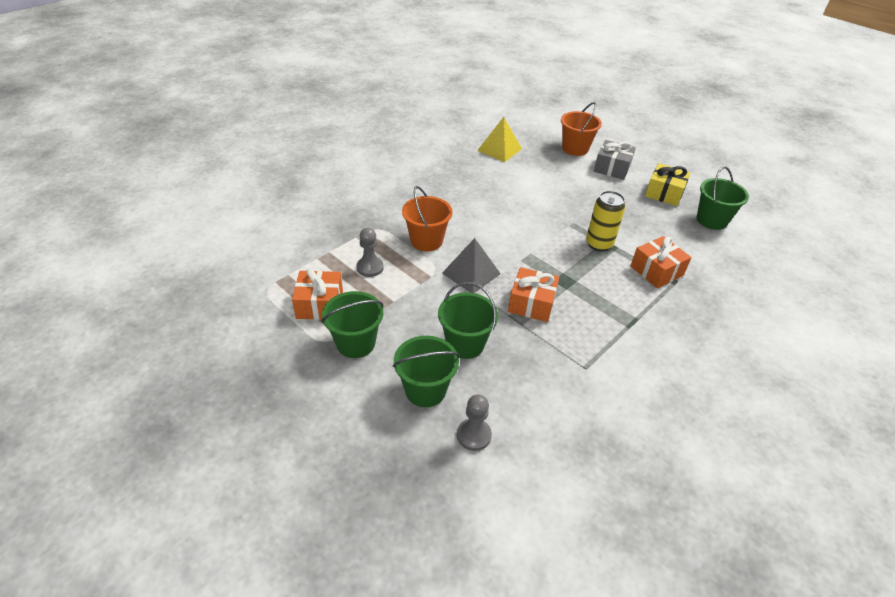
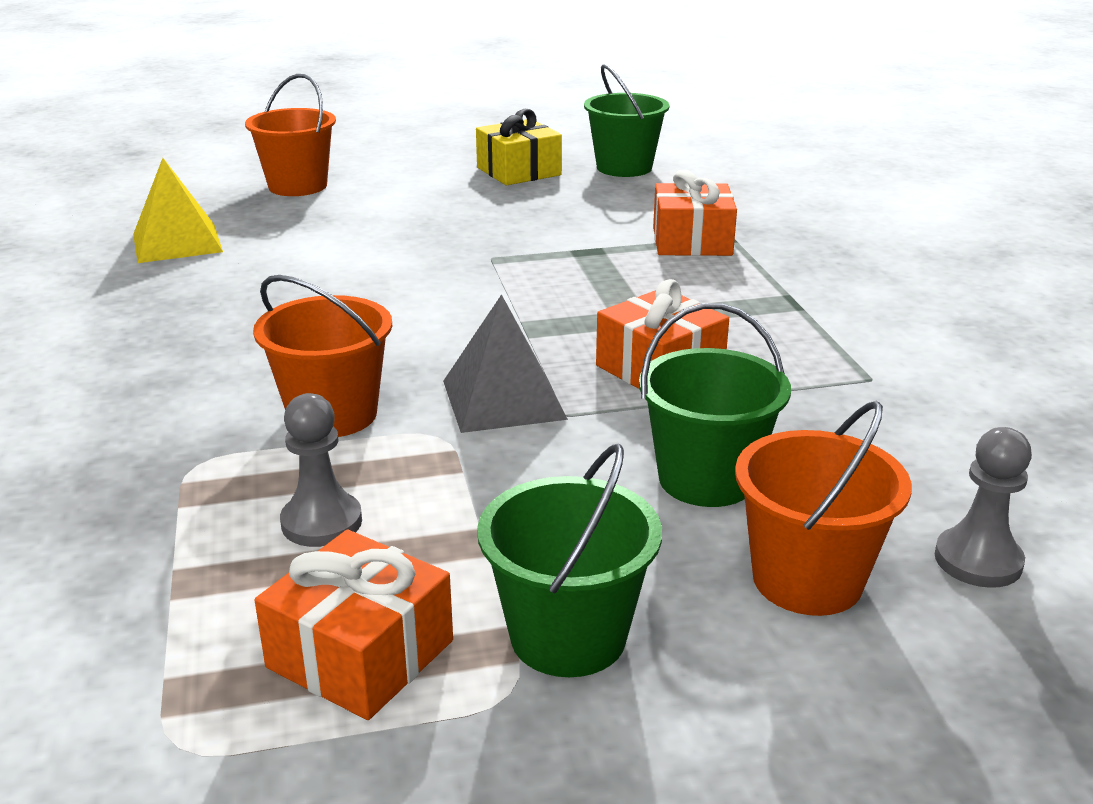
camera: 55 degrees left, 15 degrees down
green bucket [393,336,460,407] -> orange bucket [735,401,912,616]
yellow can [586,191,625,251] -> none
grey gift [594,140,636,180] -> none

